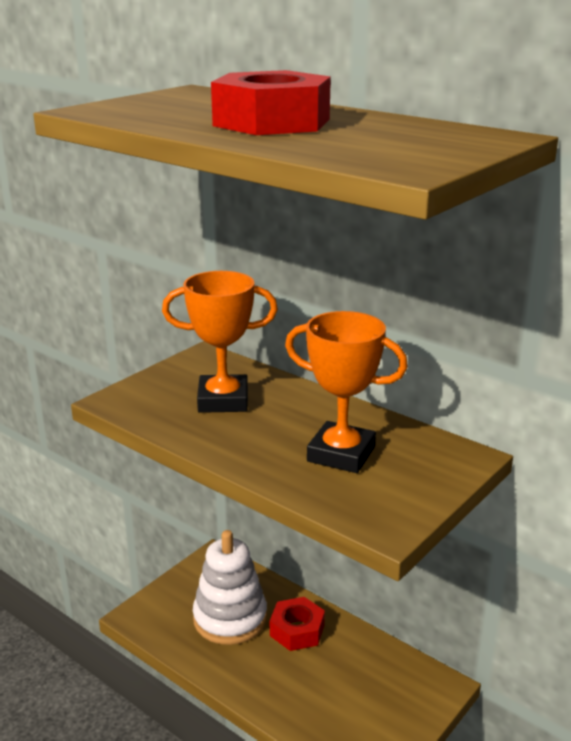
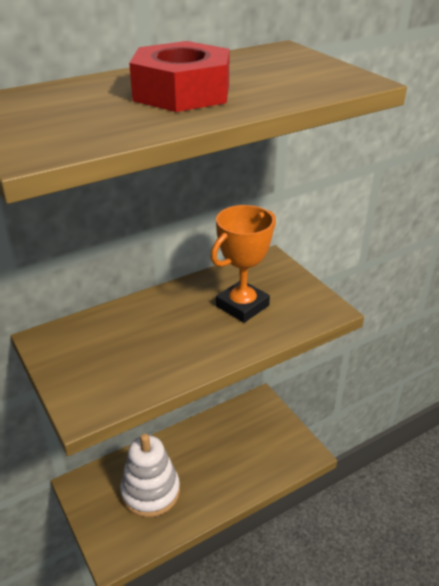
camera: 70 degrees left, 10 degrees up
orange trophy [162,271,278,413] -> none
red nut [270,597,325,651] -> none

